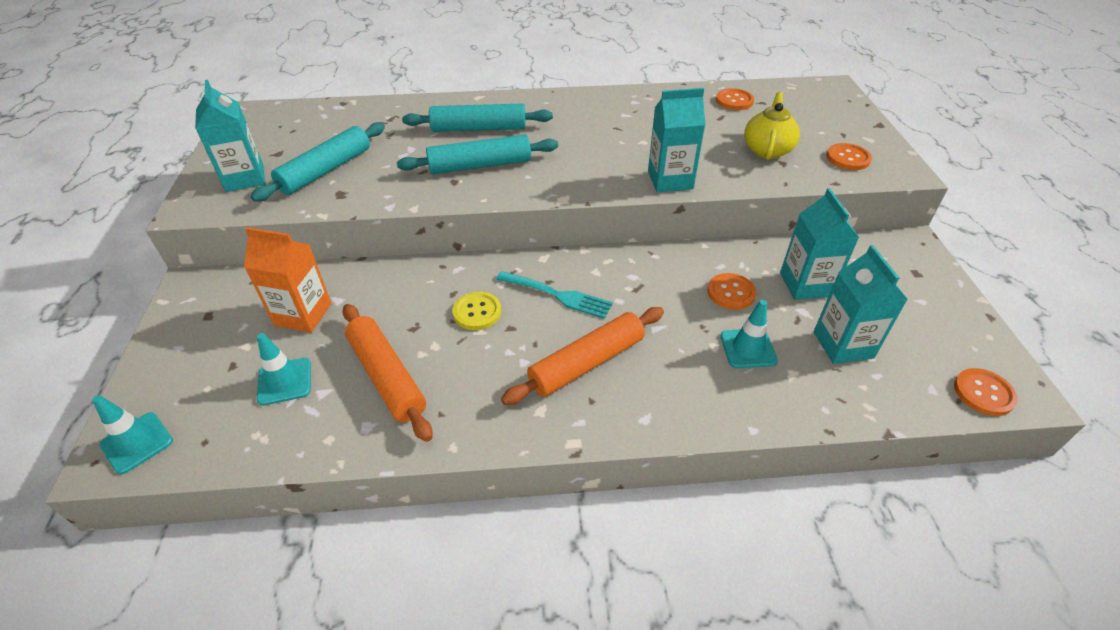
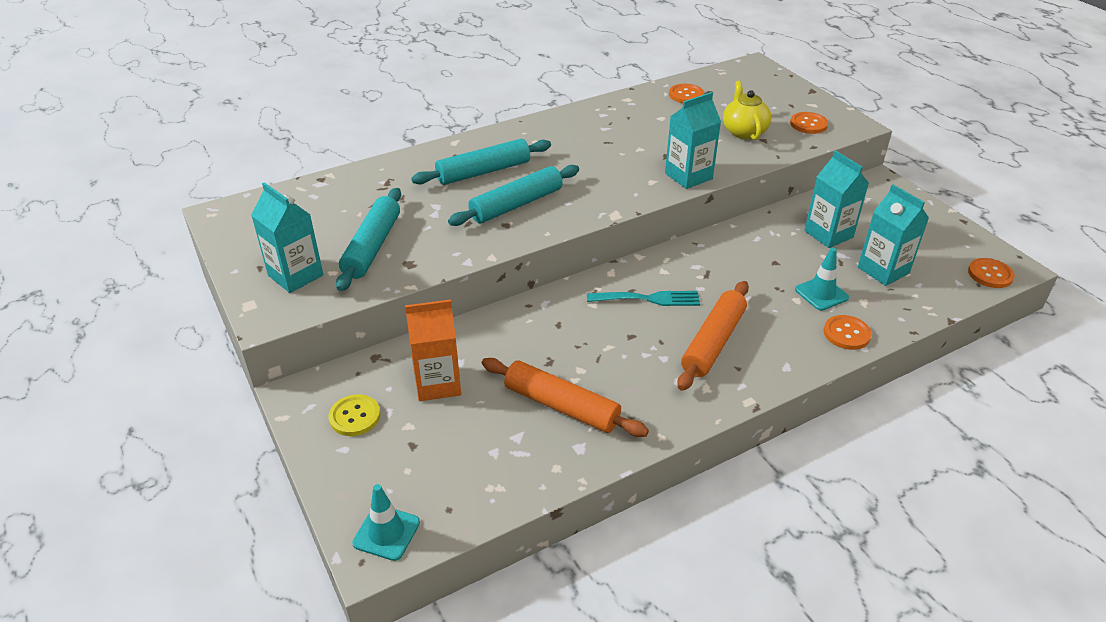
camera: 25 degrees left, 5 degrees down
turquoise traffic cone [257,333,311,406] -> none
yellow button [452,292,501,330] -> yellow button moved to [329,394,380,436]
orange button [707,273,756,310] -> orange button moved to [823,315,872,350]

